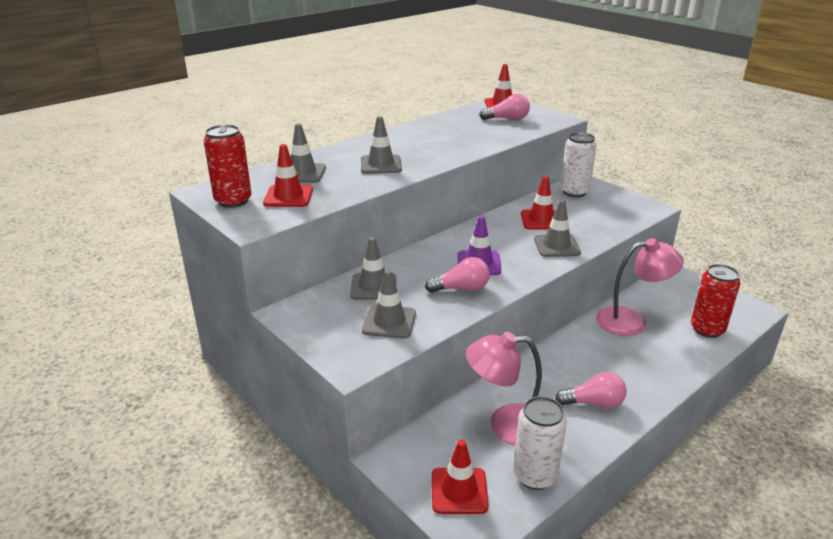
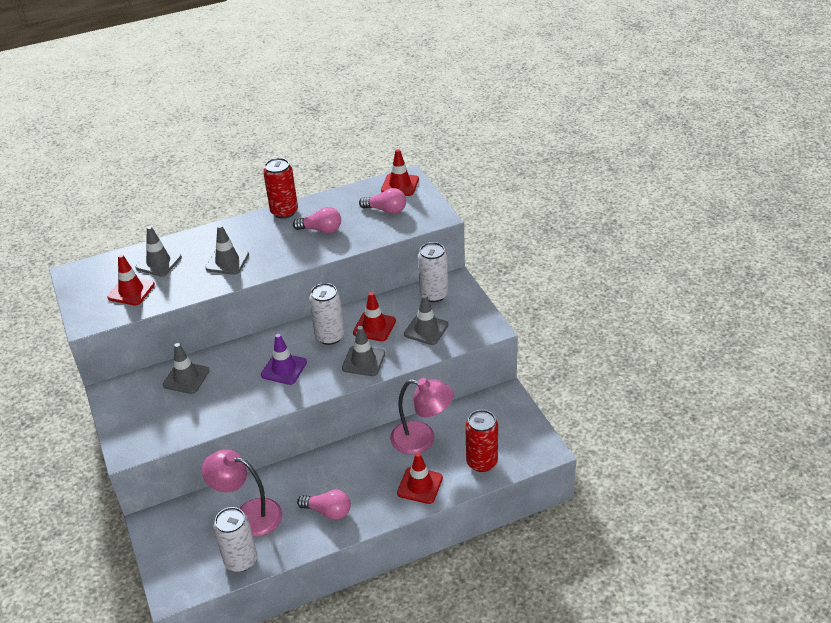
camera: 20 degrees right, 10 degrees up
red can [204,124,251,208] -> red can moved to [263,158,298,219]
grey traffic cone [362,270,416,339] -> grey traffic cone moved to [404,295,448,345]
pink light bulb [425,257,490,293] -> pink light bulb moved to [293,207,341,233]
red traffic cone [432,439,489,514] -> red traffic cone moved to [397,452,443,504]
none -> white can [309,283,344,345]

